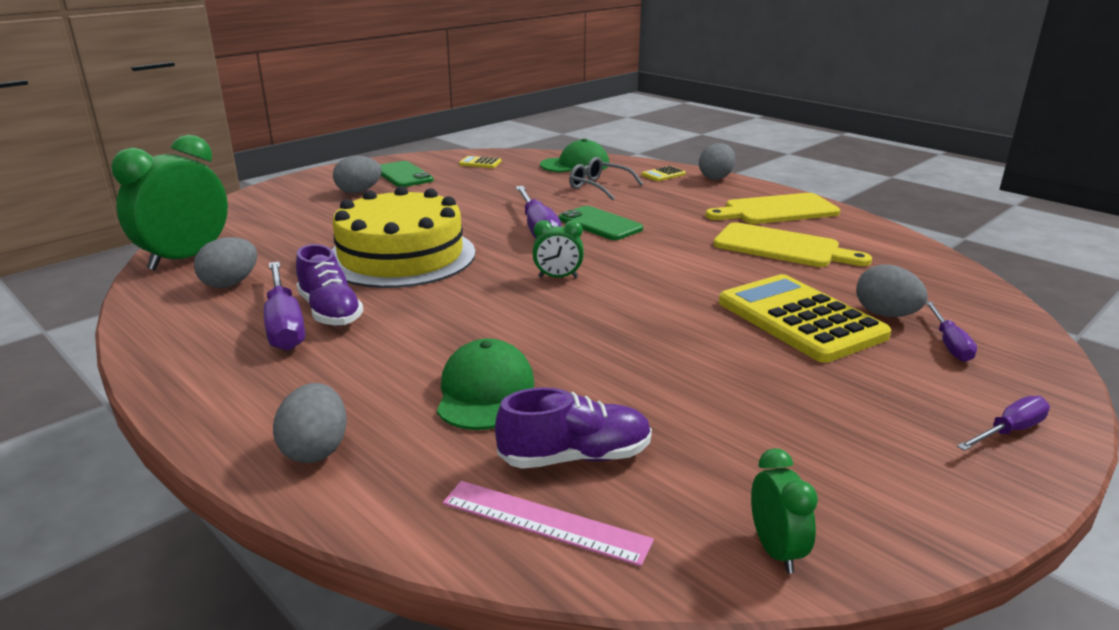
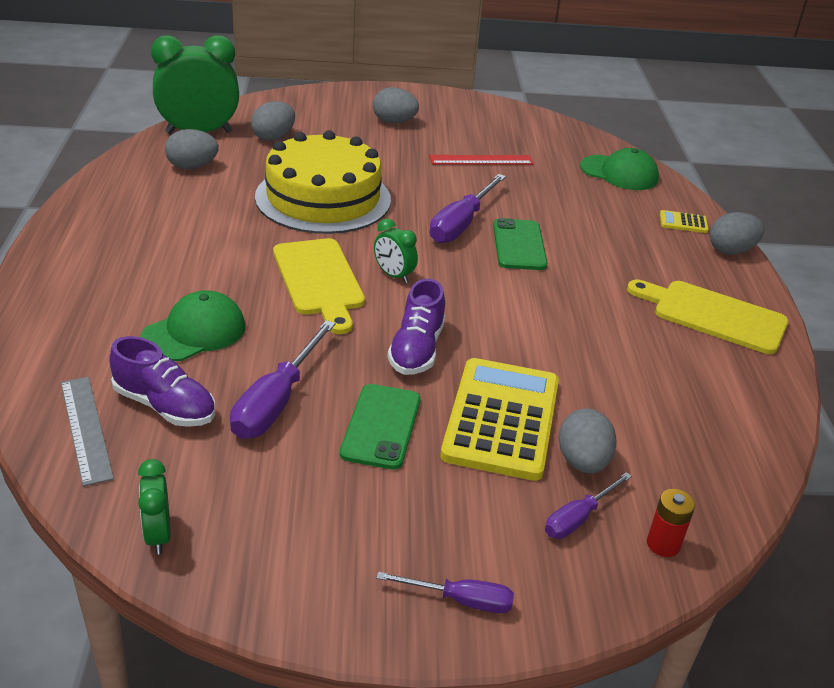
camera: 40 degrees right, 10 degrees up
purple screwdriver [264,262,305,351] -> purple screwdriver moved to [230,320,336,439]
grey egg [273,383,347,463] -> grey egg moved to [251,101,295,141]
purple shoe [296,244,363,326] -> purple shoe moved to [388,279,445,375]
green phone [380,161,434,187] -> green phone moved to [340,384,421,470]
pink ruler [443,481,654,567] -> grey ruler [61,377,114,486]
yellow calculator [459,156,502,168] -> none
grey glasses [569,157,643,200] -> none
yellow cutting board [713,222,872,267] -> yellow cutting board moved to [273,238,365,334]
green clock [751,448,818,573] -> green clock turned 135 degrees clockwise [138,459,170,554]
none -> red ruler [429,155,534,165]
none -> red battery [647,489,695,557]

